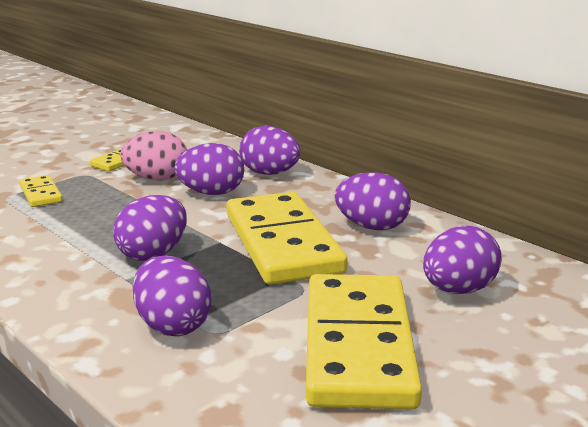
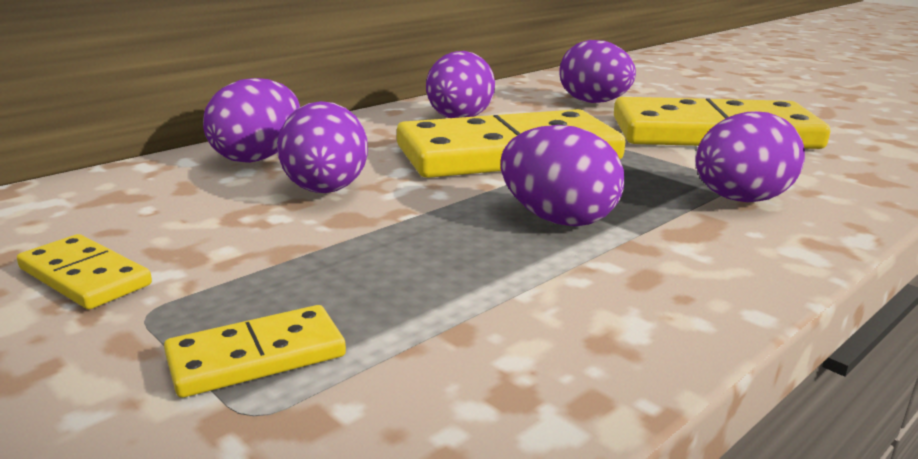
camera: 90 degrees left, 0 degrees up
pink egg [120,131,187,181] -> none

